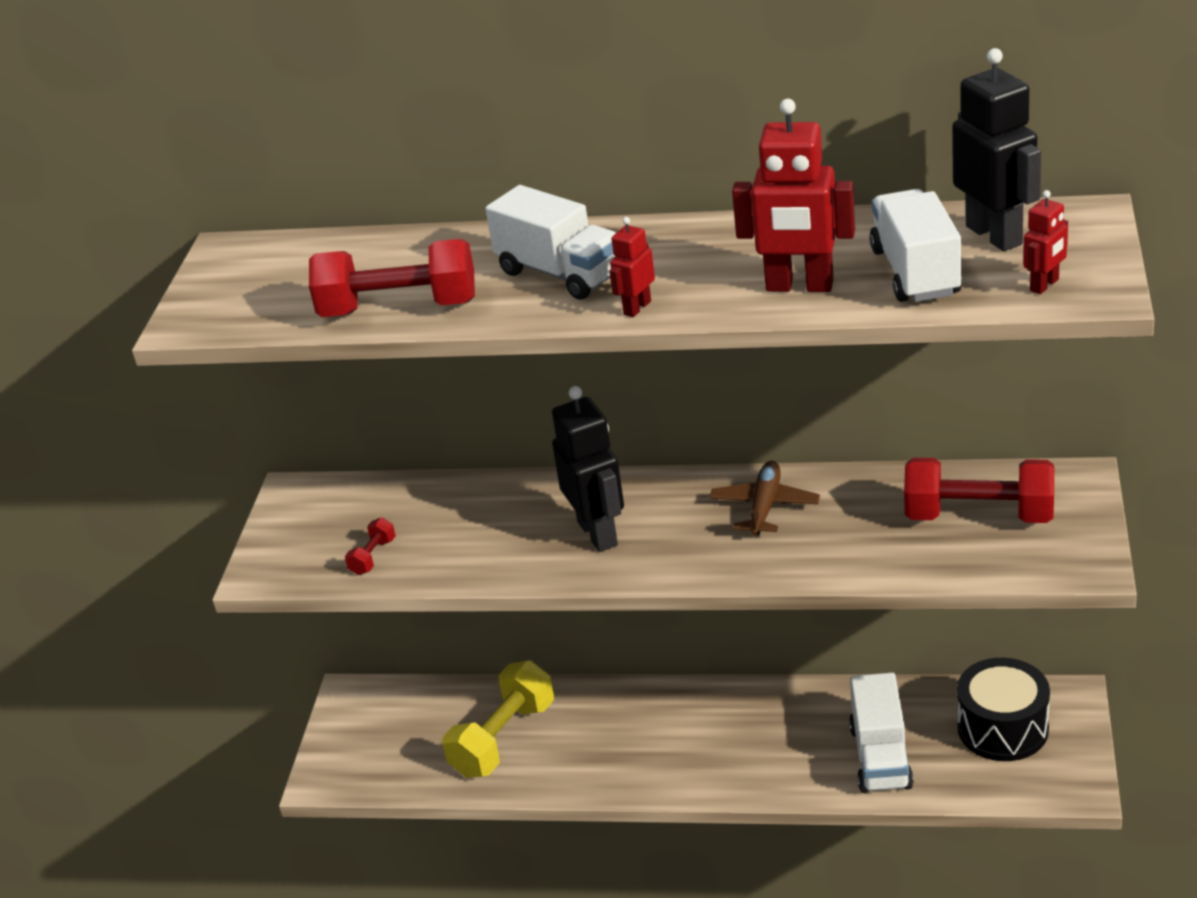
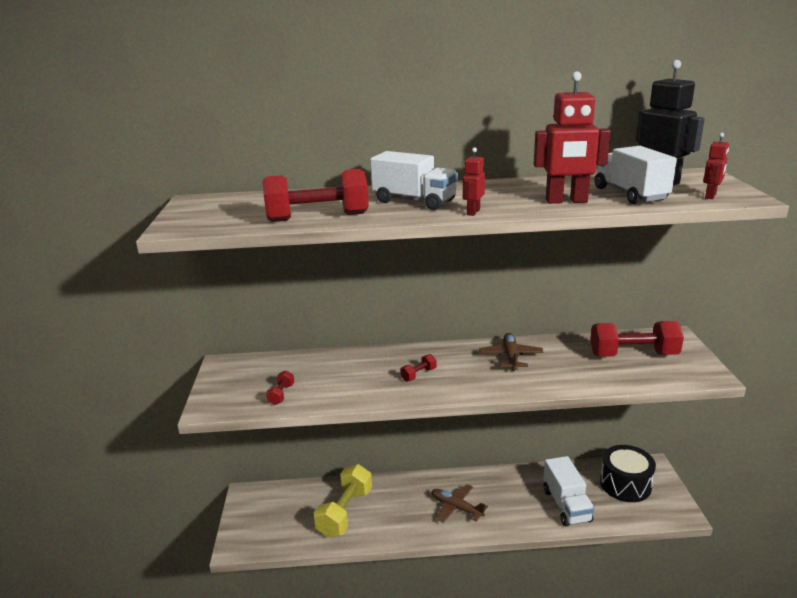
camera: 15 degrees left, 10 degrees down
black robot [552,386,624,552] -> red dumbbell [400,354,436,382]
none -> brown plane [432,484,488,523]

